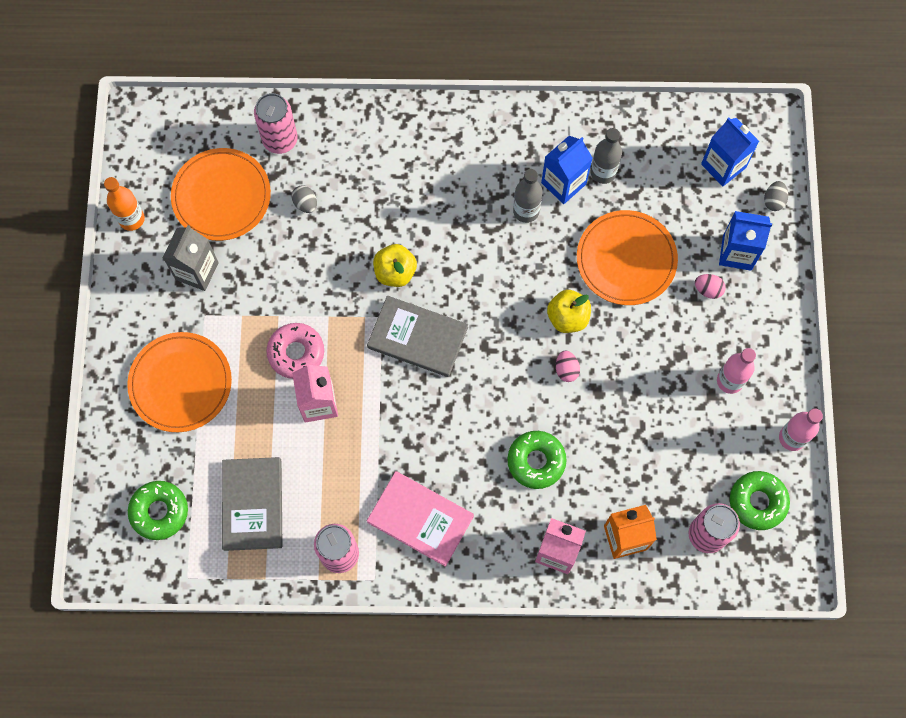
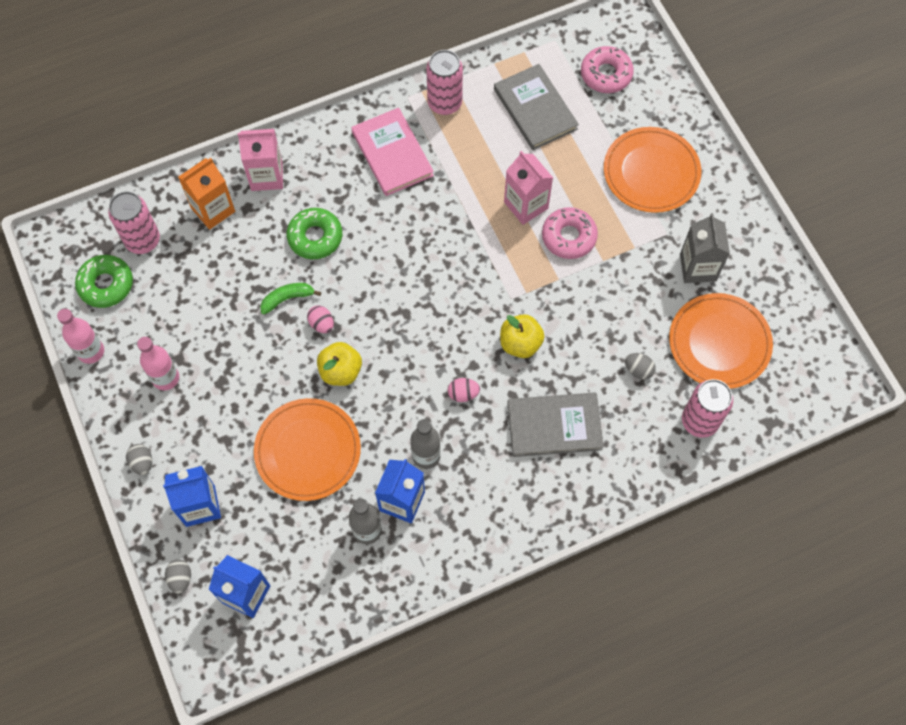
camera: 155 degrees right, 5 degrees down
orange bottle [104,177,145,231] -> none
green donut [128,481,188,540] -> pink donut [581,46,634,93]
grey book [367,296,468,377] -> grey book moved to [507,393,604,457]
pink book [367,471,474,567] -> pink book turned 60 degrees clockwise [351,108,434,196]
pink egg [695,274,726,299] -> pink egg moved to [448,378,480,402]
none -> grey egg [126,444,152,475]
none -> green banana [260,283,321,314]

